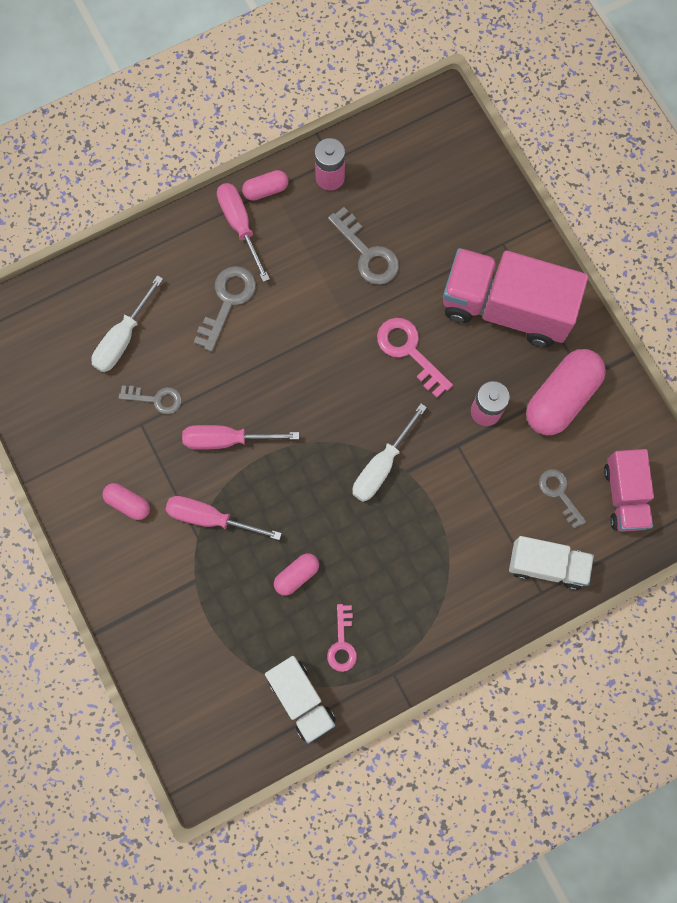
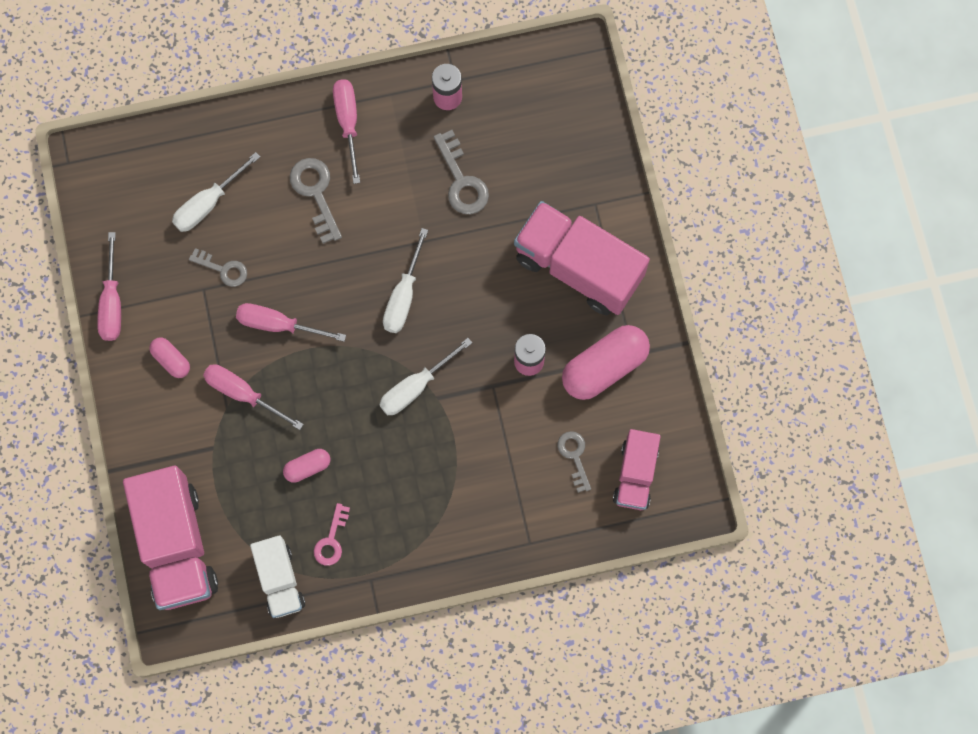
camera: 15 degrees right, 0 degrees up
grey key [194,266,256,352] -> grey key turned 60 degrees counterclockwise [290,158,342,244]
pink capsule [242,170,289,201] -> none
pink key [377,318,453,398] -> none
white truck [509,536,594,590] -> none
none -> pink screwdriver [97,232,121,341]
none -> pink truck [123,466,218,610]
none -> white screwdriver [383,228,428,333]

